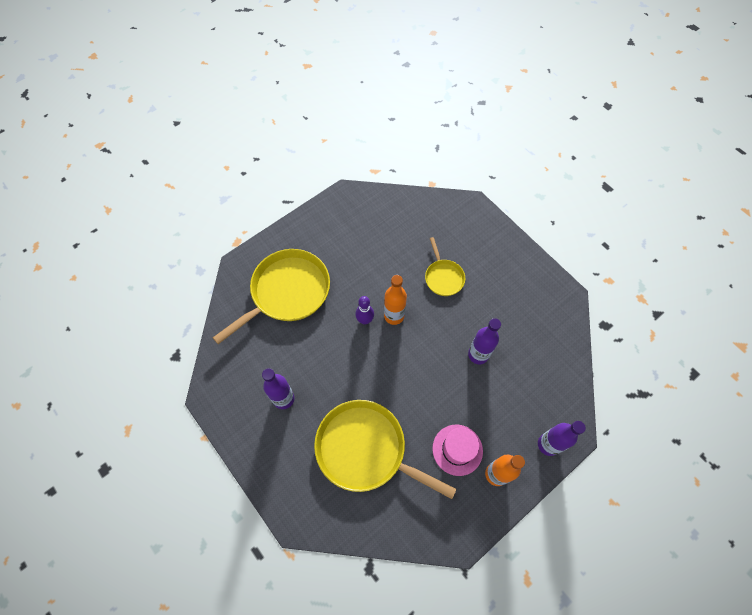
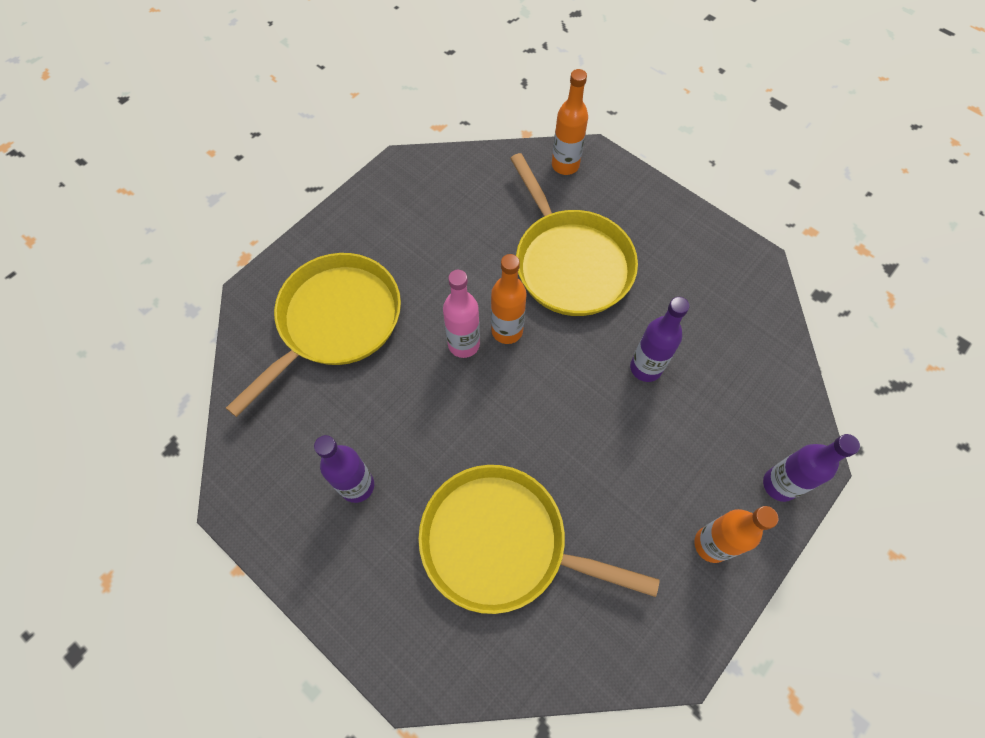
camera: 10 degrees left, 0 degrees up
purple bowling pin [355,296,374,325] -> pink bottle [443,270,480,358]
yellow pan [425,237,465,296] -> yellow pan [510,153,638,316], size x1.95
pink hat [432,425,483,476] -> none
none -> orange bottle [552,69,588,175]

